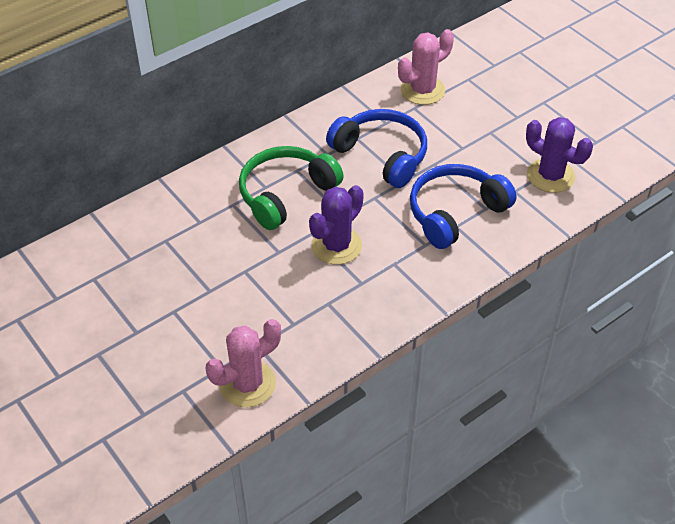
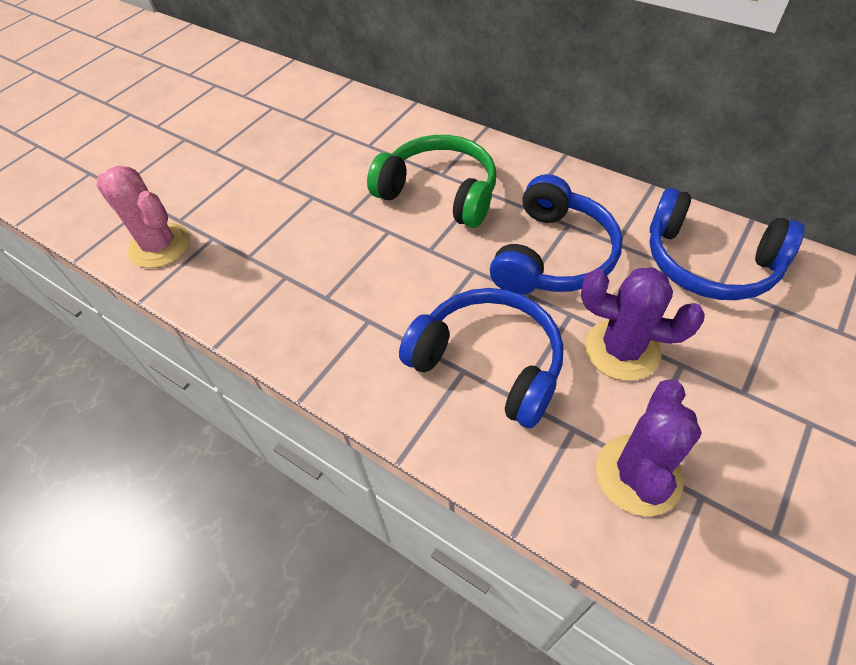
camera: 75 degrees right, 5 degrees up
purple cactus [309,185,364,265] -> purple cactus moved to [581,267,705,381]
pink cactus [398,29,454,105] -> blue headphones [649,188,805,300]

